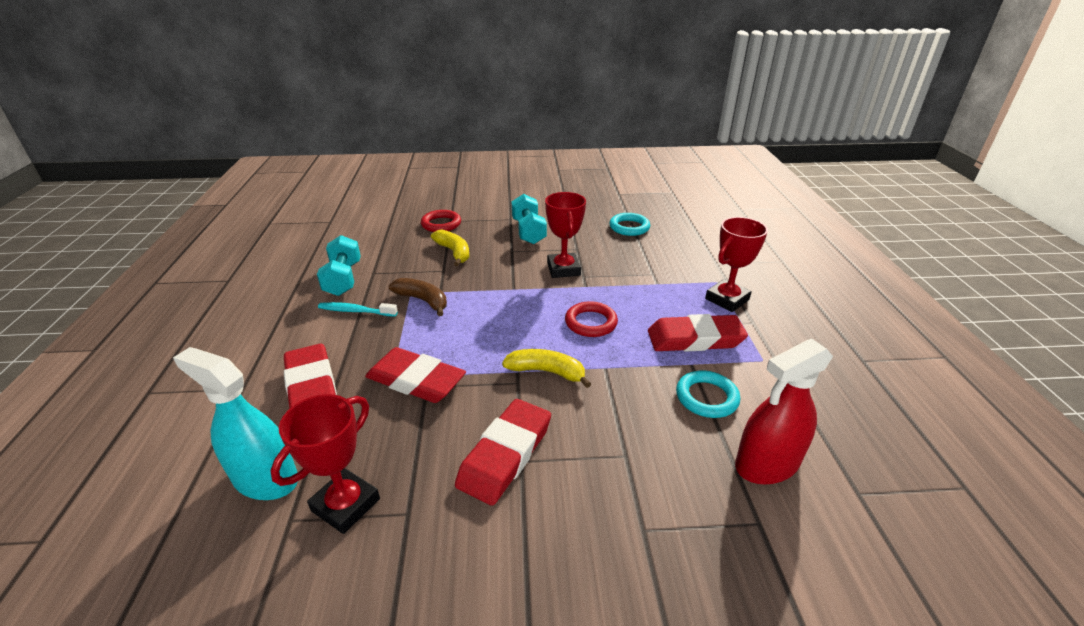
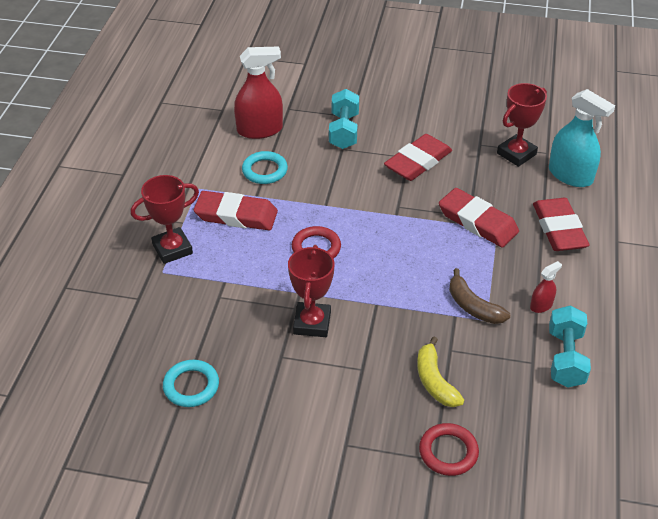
camera: 165 degrees left, 10 degrees up
turquoise toothbrush [318,302,398,317] -> red spray bottle [530,261,562,313]
yellow banana [502,349,591,388] -> none
turquoise dumbbell [511,194,547,244] -> turquoise dumbbell moved to [329,89,359,149]

